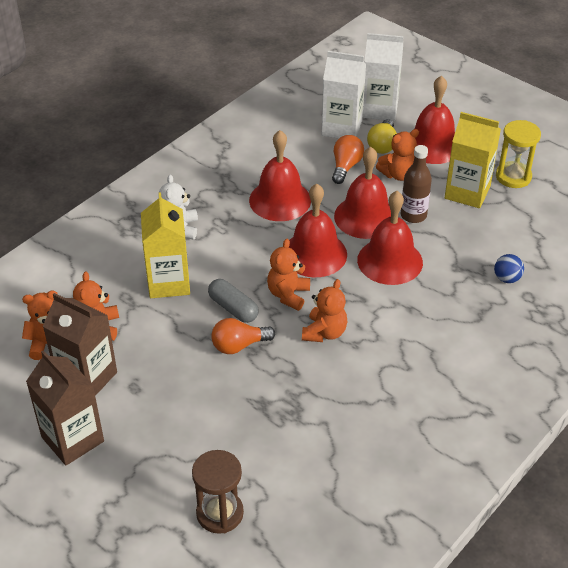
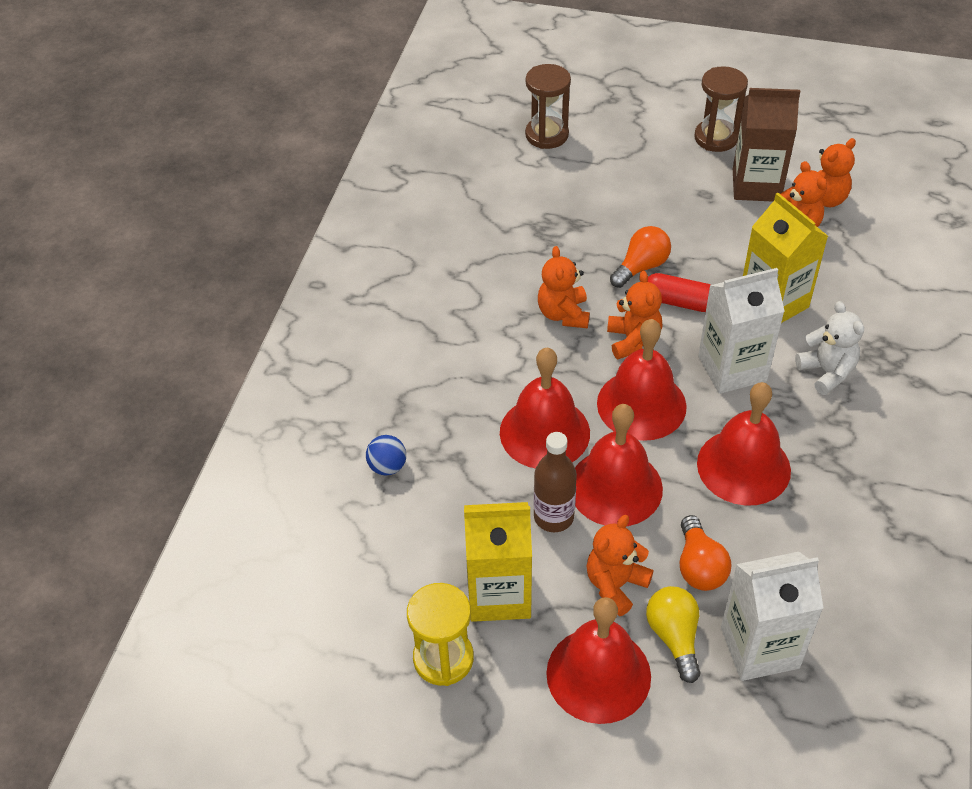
camera: 155 degrees right, 5 degrees up
brown carton [26,350,104,465] -> brown hourglass [694,66,748,152]
grey capsule [208,279,259,323] -> red capsule [648,273,710,312]
white carton [363,33,404,121] -> white carton moved to [698,268,785,394]

